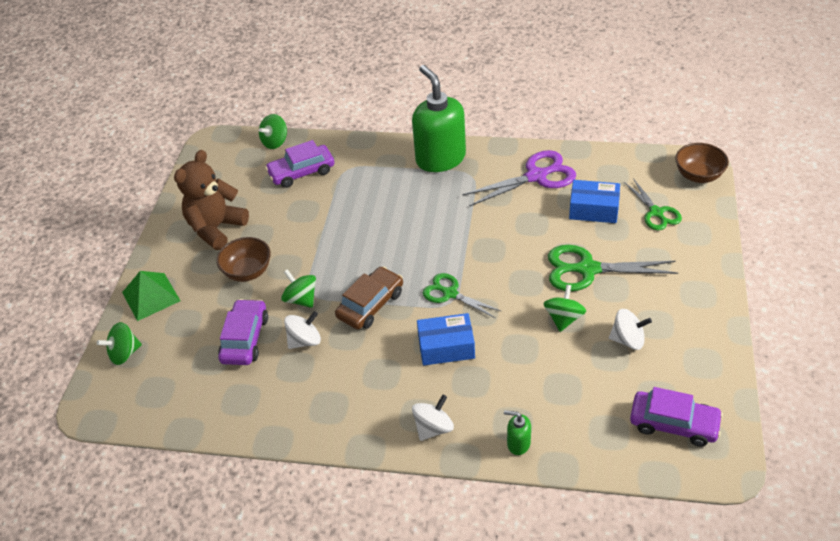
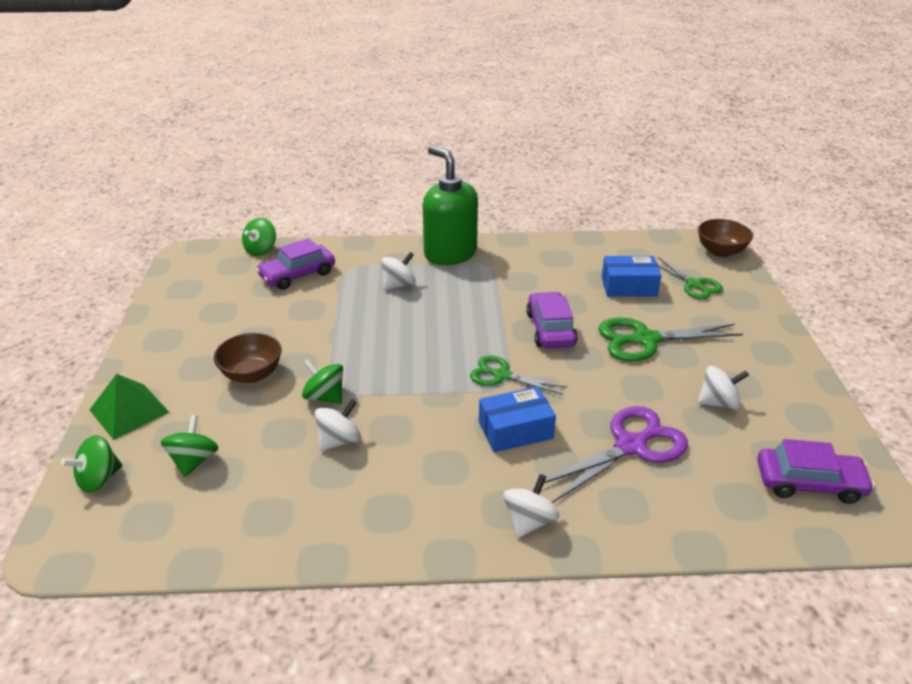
camera: 15 degrees left, 10 degrees down
brown teddy bear [174,150,249,250] -> none
purple car [218,299,268,365] -> purple car moved to [526,292,578,348]
brown car [335,267,403,329] -> none
purple scissors [462,150,576,207] -> purple scissors moved to [544,406,688,503]
green soap dispenser [504,410,531,455] -> none
green spinning top [543,284,586,332] -> green spinning top moved to [161,415,218,477]
none -> white spinning top [381,252,416,290]

